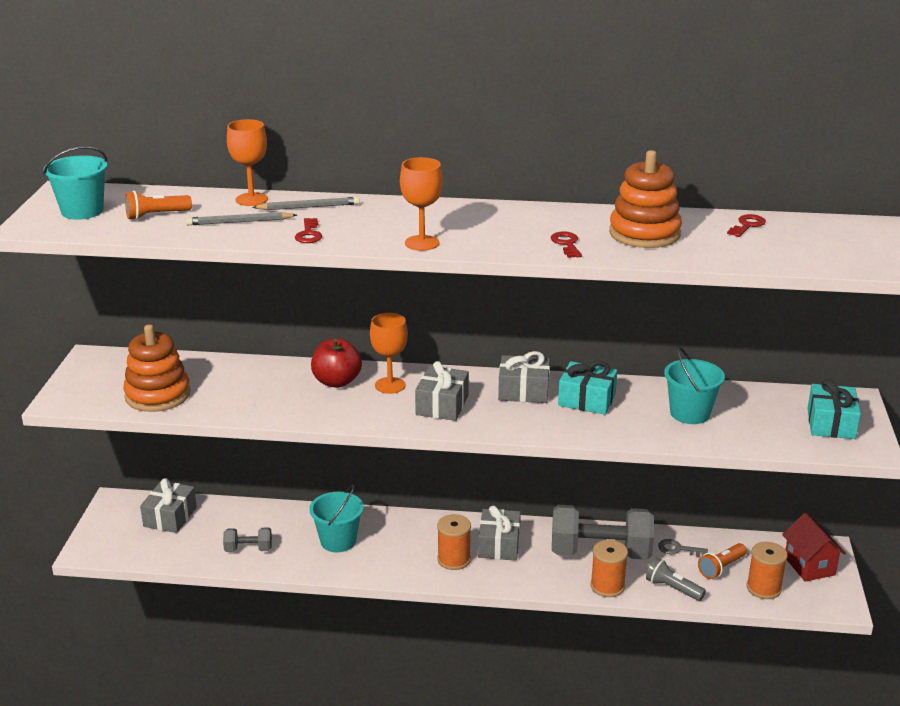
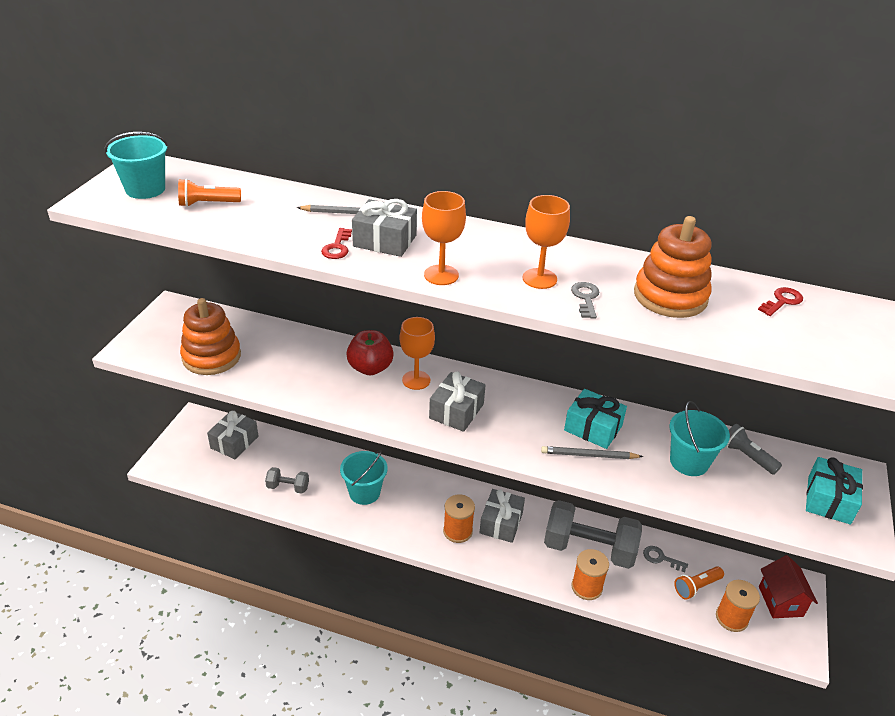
camera: 10 degrees right, 10 degrees up
grey pencil [186,212,297,225] -> grey pencil moved to [541,446,643,459]
orange goblet [227,119,268,206] -> orange goblet moved to [523,195,570,289]
grey gift [498,351,550,403] -> grey gift moved to [352,199,417,257]
red key [551,231,582,258] -> grey key [571,282,599,319]
grey flashlight [646,558,706,601] -> grey flashlight moved to [726,424,782,475]

